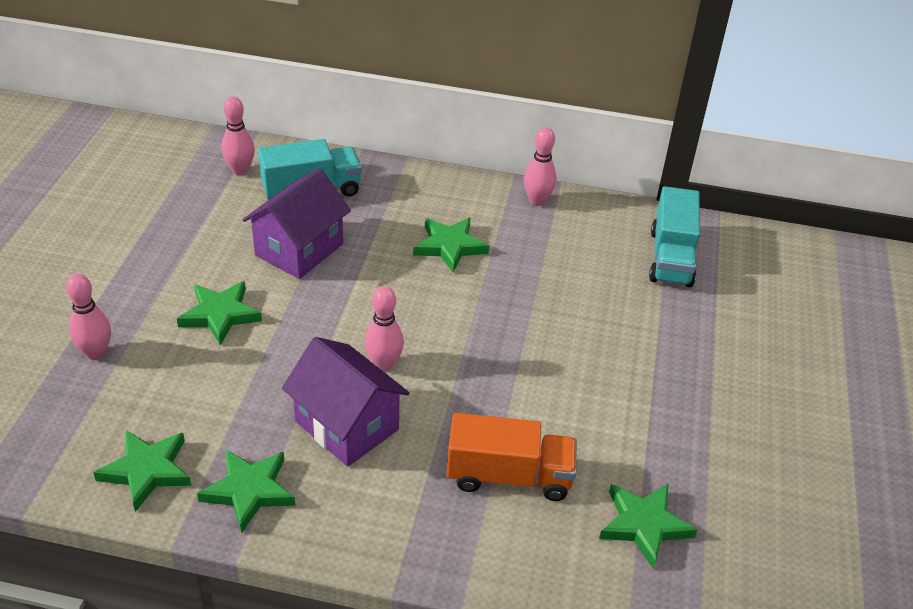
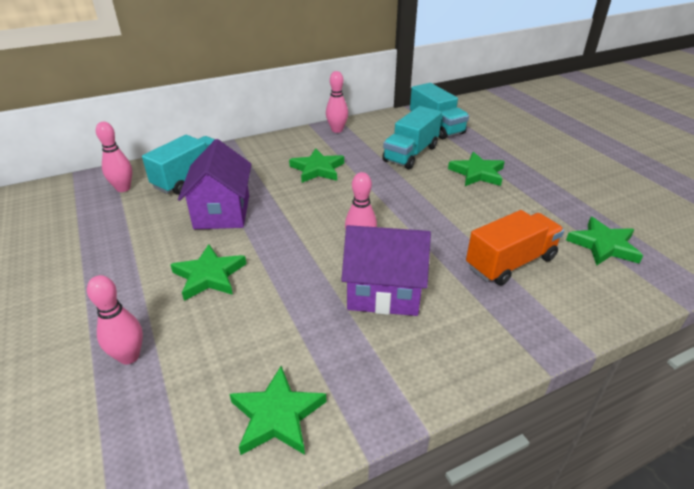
camera: 35 degrees left, 5 degrees down
green star [197,450,295,533] -> green star moved to [448,152,505,186]
none -> turquoise truck [382,106,442,169]

